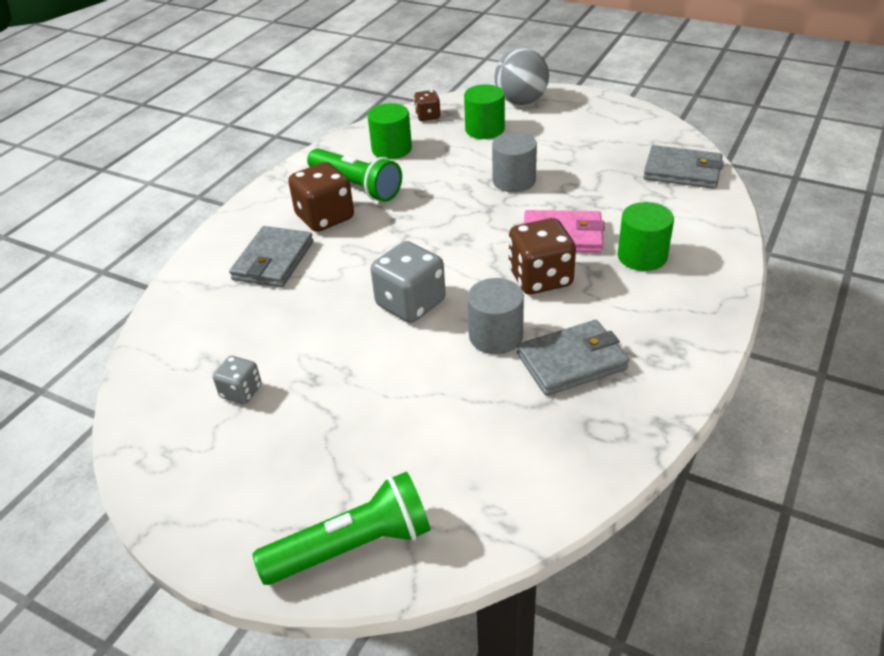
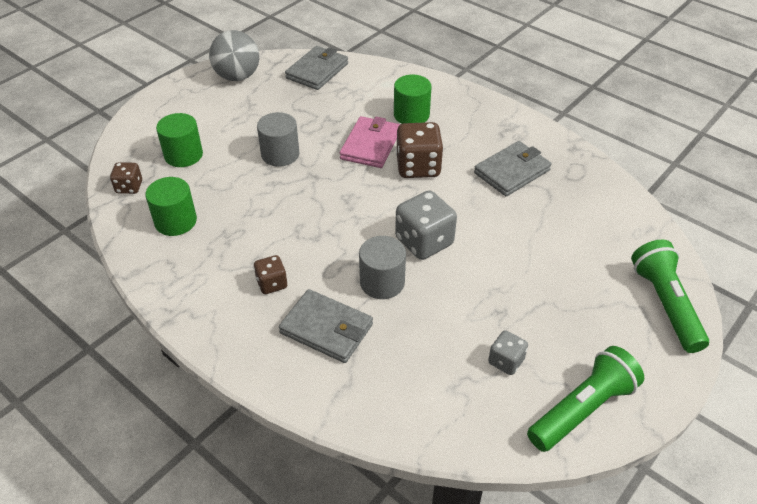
camera: 80 degrees left, 5 degrees up
brown dice [288,162,354,232] -> brown dice [254,255,287,294], size x0.56
green flashlight [307,148,402,202] -> green flashlight moved to [527,346,644,452]
grey cylinder [467,278,524,354] -> grey cylinder moved to [359,236,406,299]
grey ball [495,48,549,105] -> grey ball moved to [209,30,259,81]
grey wallet [517,320,629,396] -> grey wallet turned 60 degrees clockwise [474,141,552,196]

